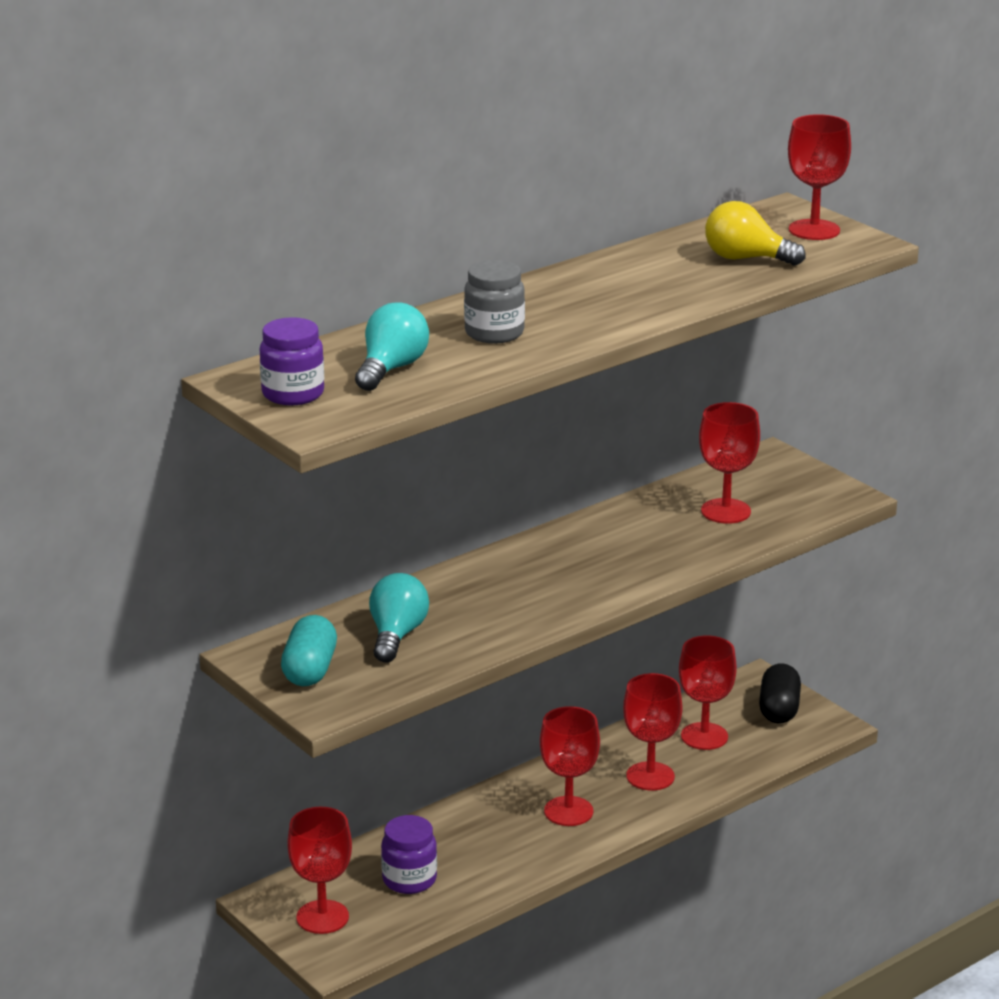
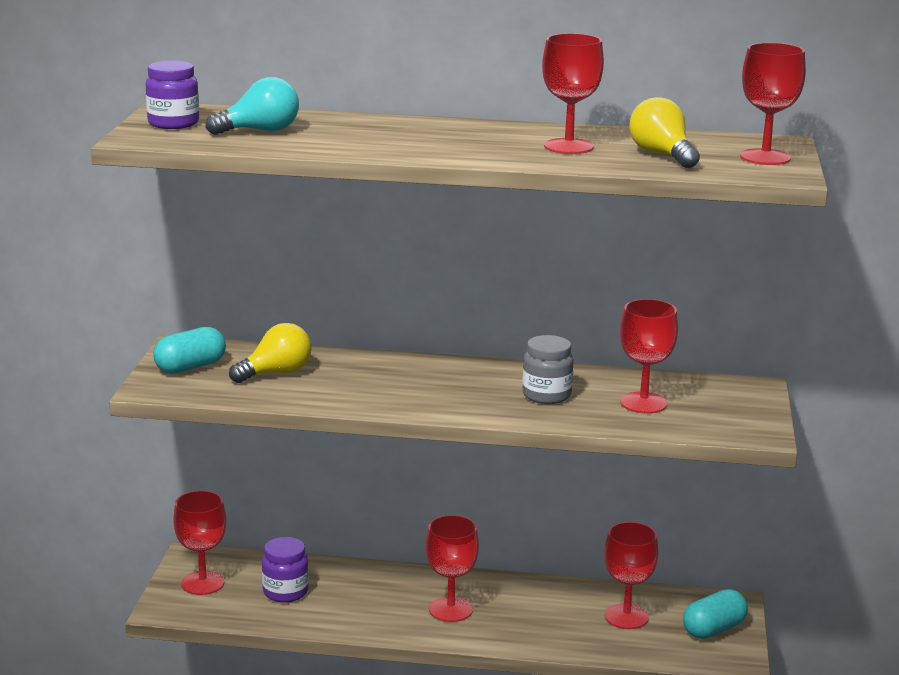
camera: 45 degrees right, 5 degrees down
turquoise light bulb [369,573,429,663] -> yellow light bulb [229,323,312,383]
grey jar [464,260,525,343] -> grey jar moved to [522,335,573,404]
red goblet [623,673,682,790] -> red goblet moved to [542,33,604,154]
black capsule [759,663,801,724] -> turquoise capsule [683,589,748,639]

